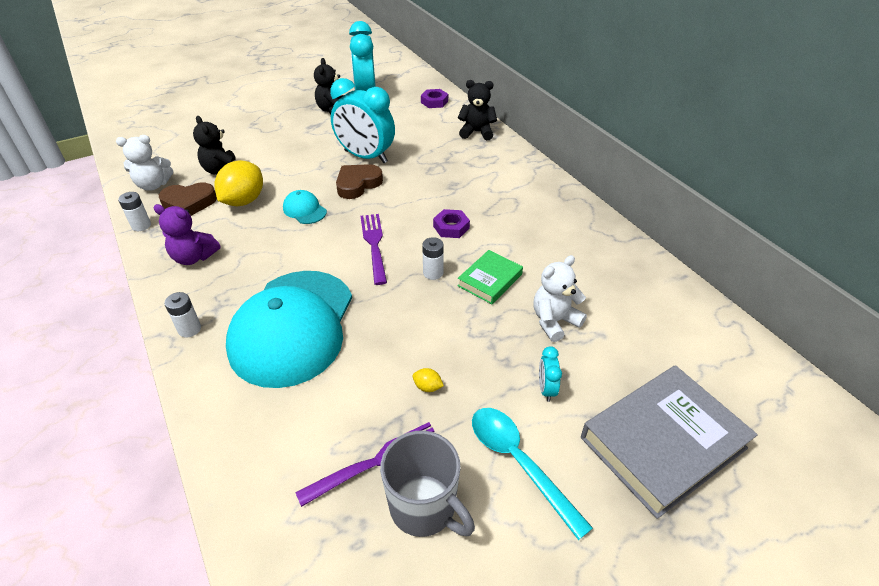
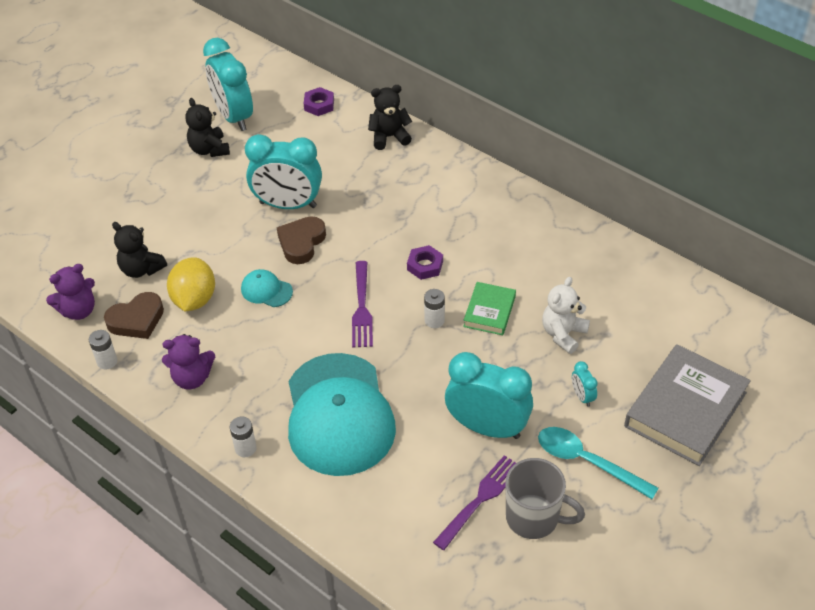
camera: 20 degrees left, 5 degrees up
white teddy bear [116,135,173,191] -> purple teddy bear [46,264,95,320]
purple fork [360,214,387,285] -> purple fork turned 150 degrees counterclockwise [352,261,373,347]
yellow lemon [412,368,444,392] -> turquoise clock [445,352,533,439]

